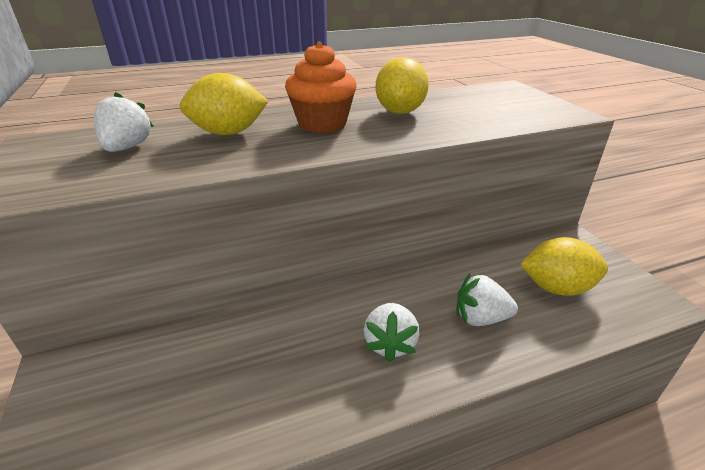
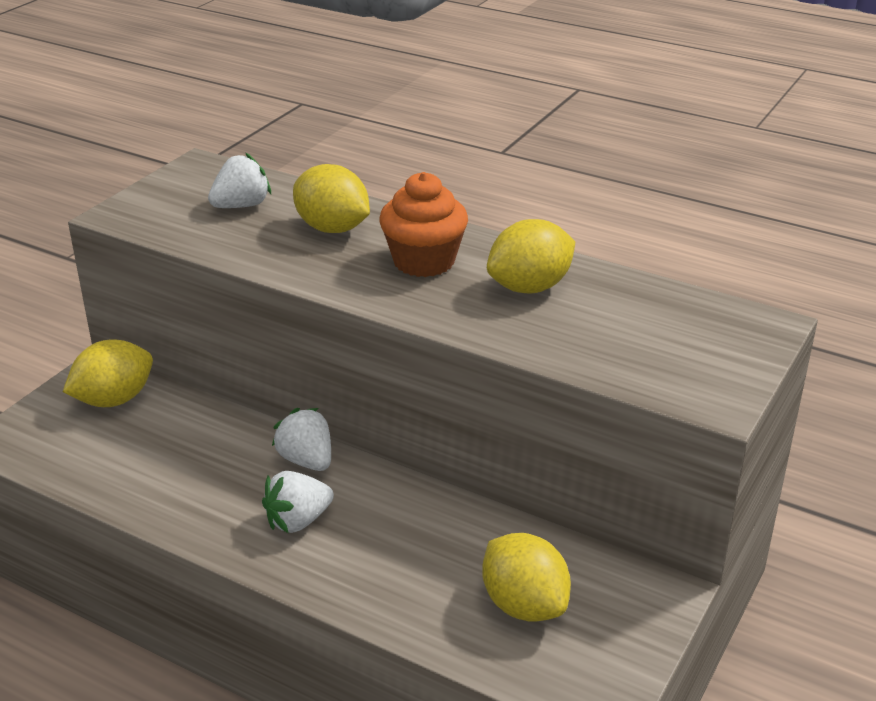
camera: 50 degrees right, 0 degrees up
white strawberry [456,274,518,326] -> white strawberry moved to [272,408,331,471]
none -> yellow lemon [63,339,153,407]

